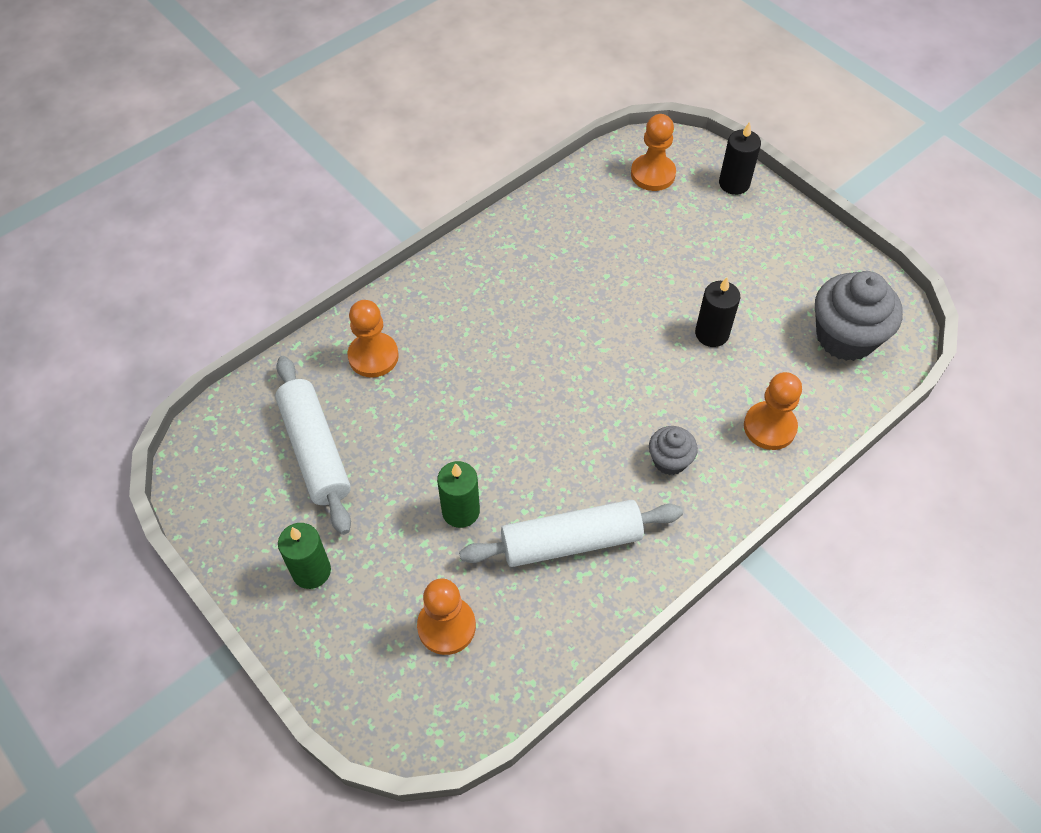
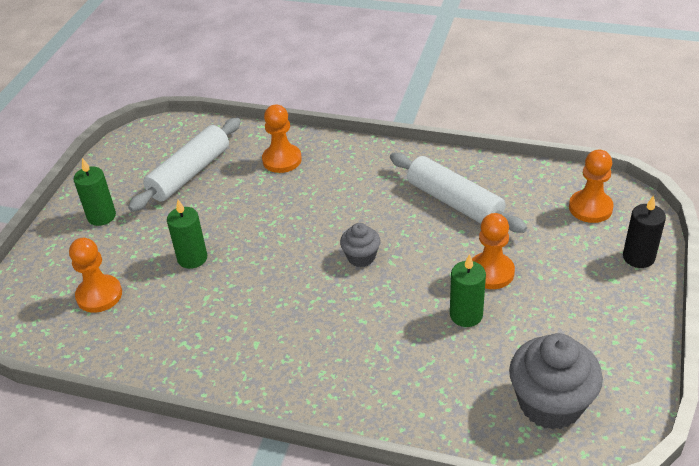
camera: 60 degrees right, 15 degrees down
white rolling pin [459,500,683,567] -> white rolling pin moved to [390,152,527,233]
grey cupcake [649,426,698,475] -> grey cupcake moved to [340,223,380,267]
black candle [695,277,740,347] -> green candle [450,254,486,327]
orange pawn [744,372,802,450] -> orange pawn moved to [472,213,515,289]

